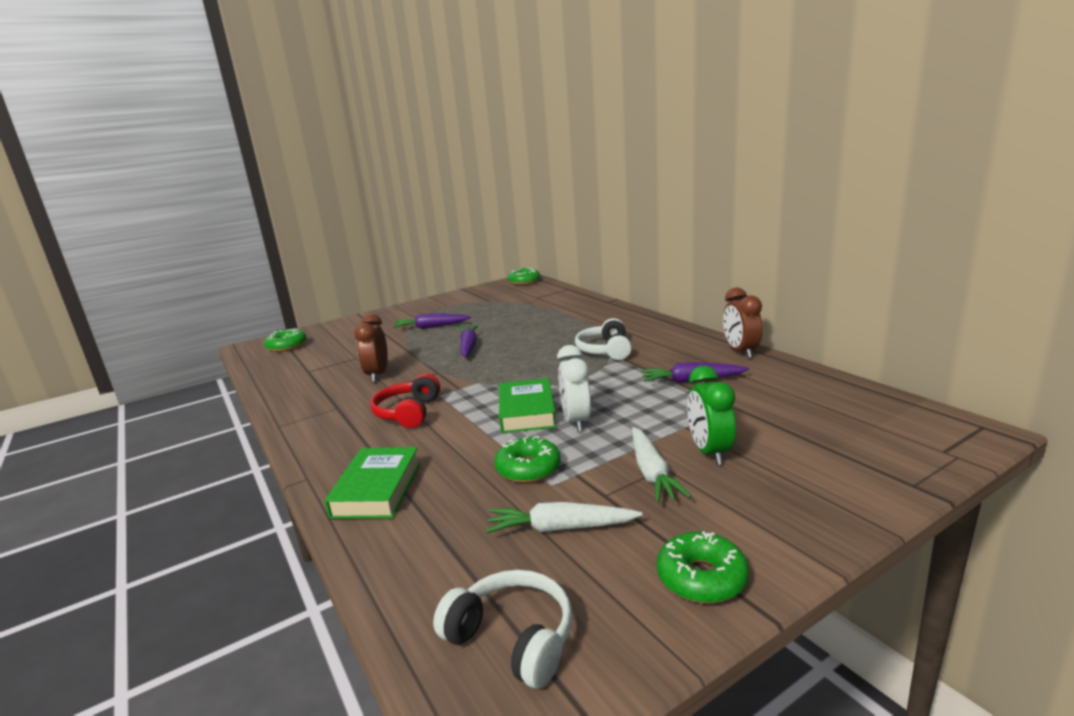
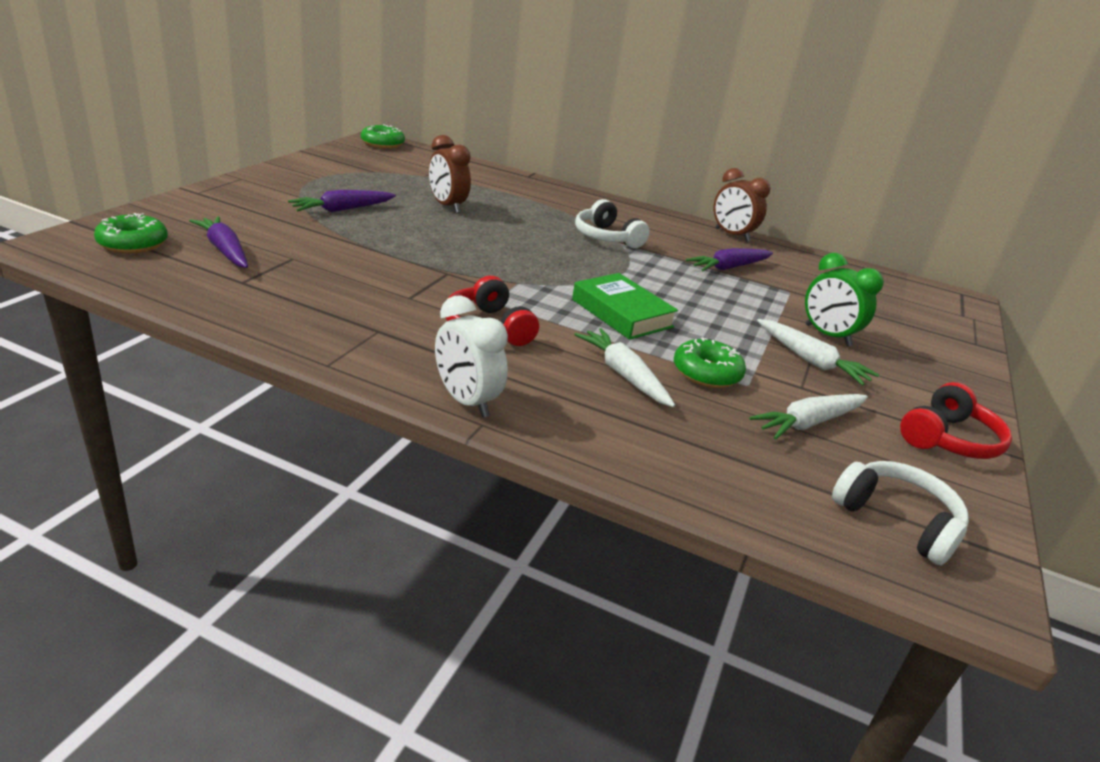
camera: 40 degrees left, 10 degrees up
green book [325,447,421,519] -> none
brown clock [354,314,388,382] -> brown clock moved to [429,135,471,213]
white headphones [433,570,572,688] -> white headphones turned 45 degrees clockwise [832,461,969,565]
purple carrot [459,325,478,358] -> purple carrot moved to [189,216,248,268]
white clock [557,345,591,432] -> white clock moved to [435,296,508,417]
green donut [657,531,749,603] -> red headphones [900,382,1012,459]
none -> white carrot [574,328,675,407]

